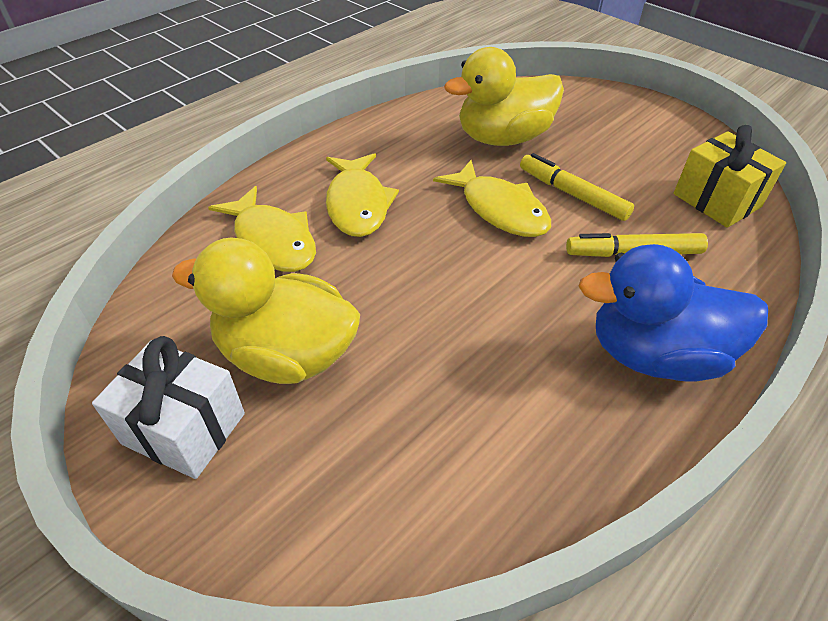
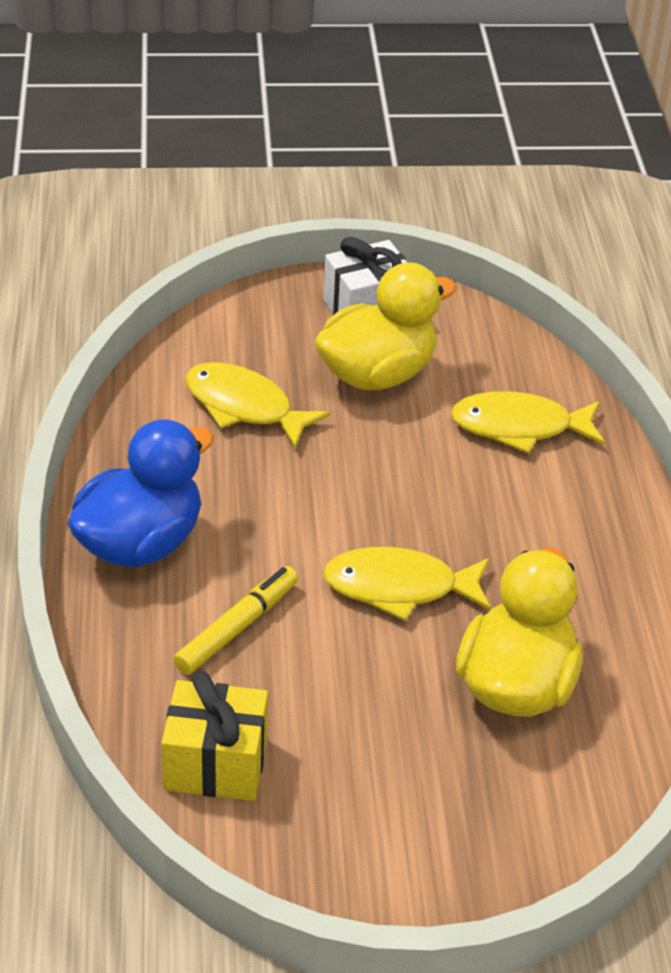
camera: 130 degrees right, 5 degrees down
yellow fish [326,153,399,237] -> yellow fish moved to [185,362,330,448]
yellow marker [520,153,634,221] -> none

